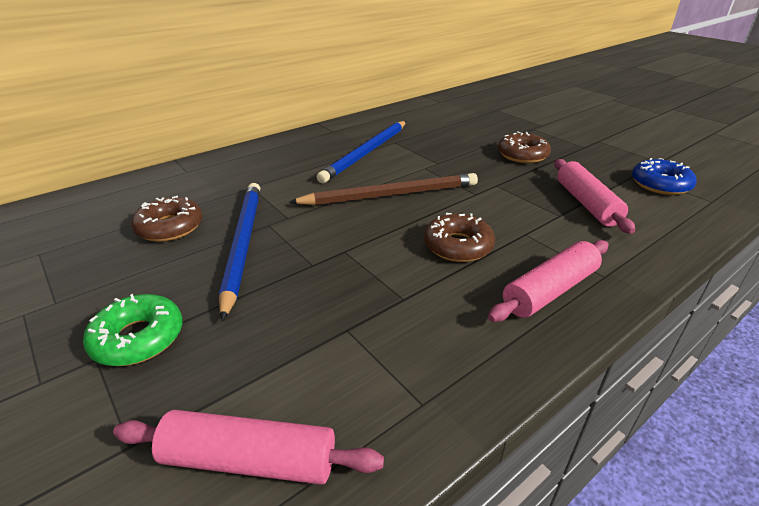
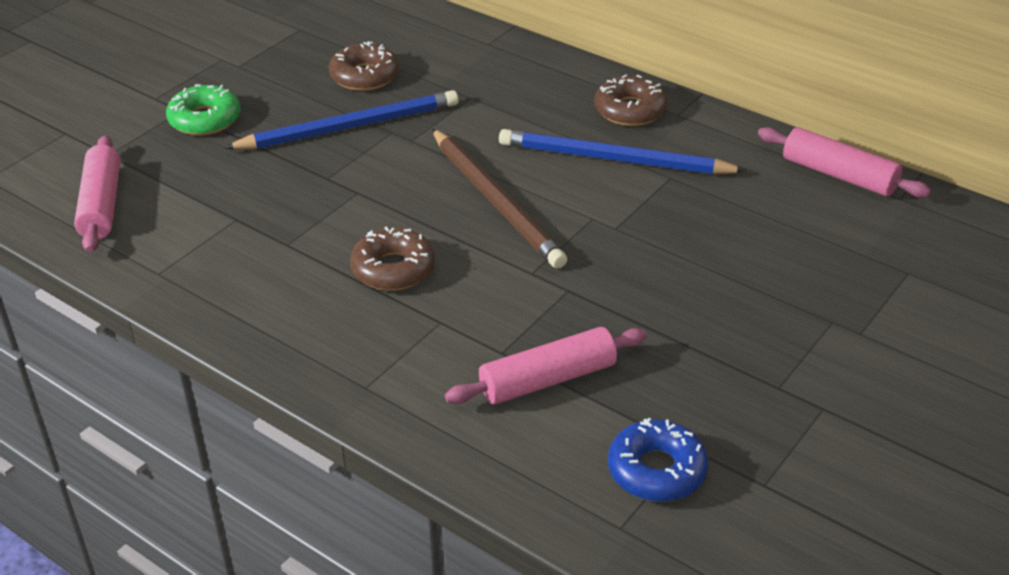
camera: 75 degrees right, 5 degrees up
pink rolling pin [488,240,608,322] -> pink rolling pin moved to [758,127,931,197]
brown donut [498,131,551,163] -> brown donut moved to [594,74,668,126]

